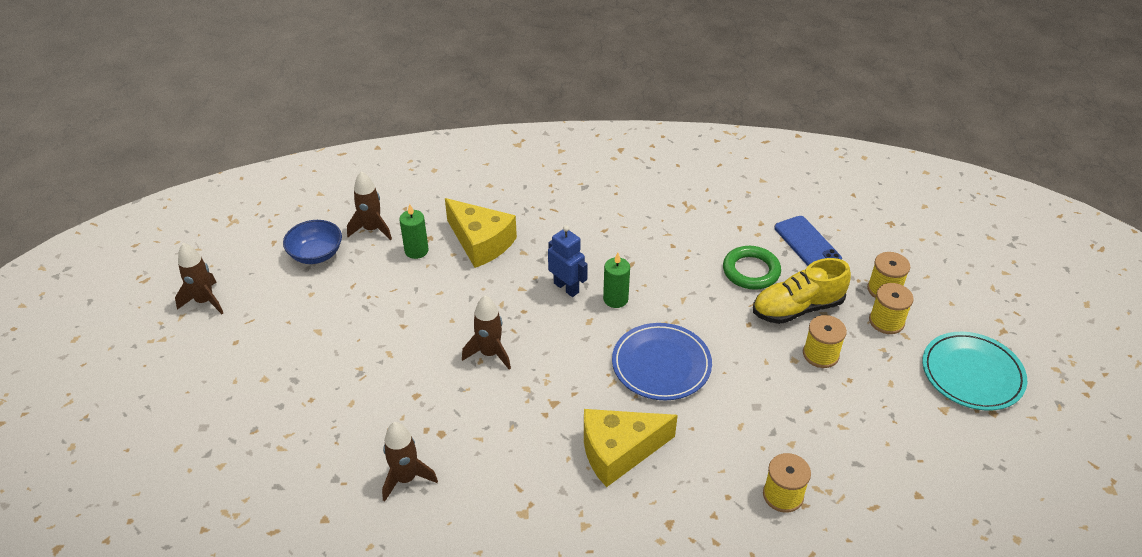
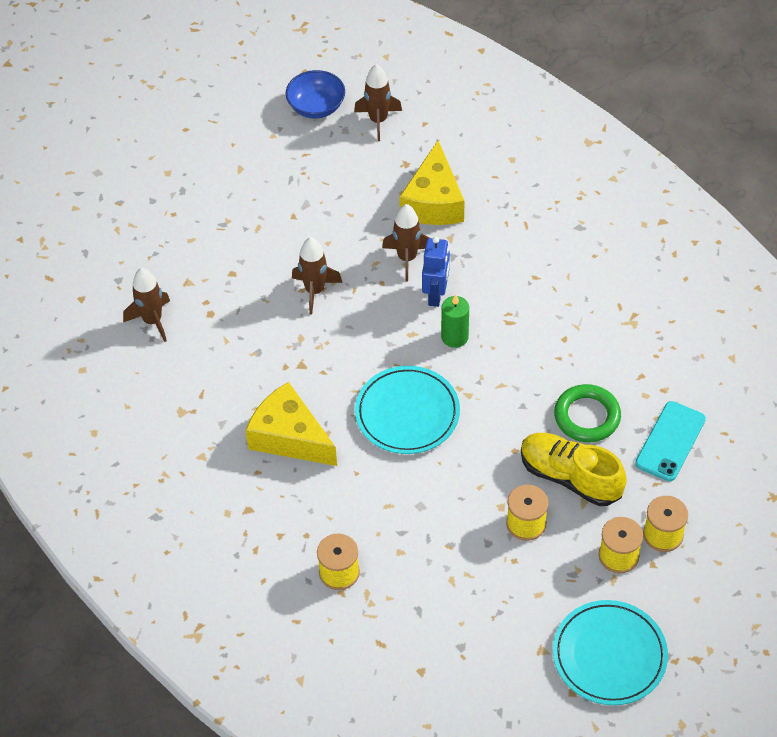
camera: 55 degrees right, 10 degrees up
brown rocket [175,243,223,314] -> brown rocket moved to [382,204,430,281]
green candle [399,204,429,259] -> none
blue plate [612,323,712,400] -> turquoise plate [355,366,460,454]
blue phone [774,216,842,266] -> turquoise phone [635,401,706,481]

